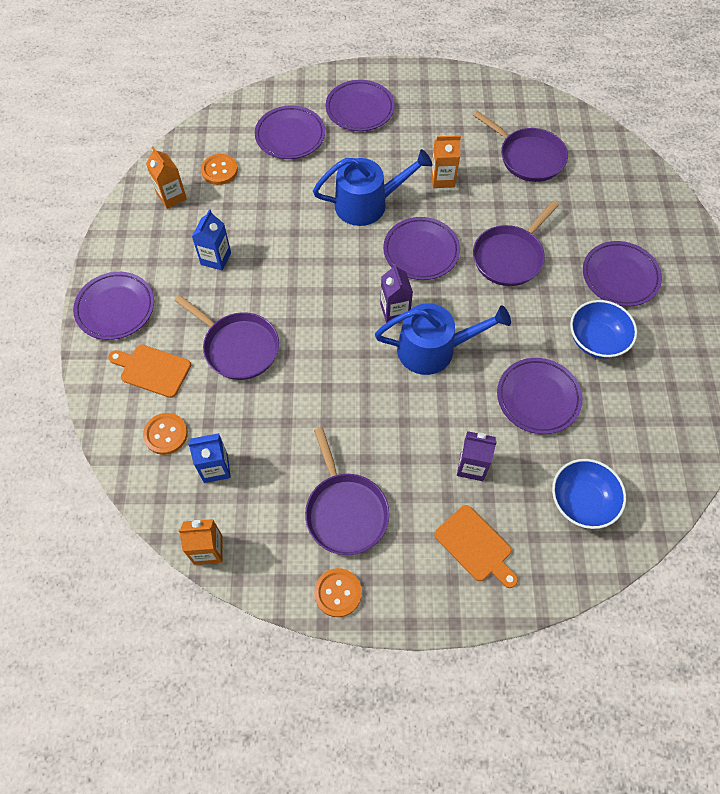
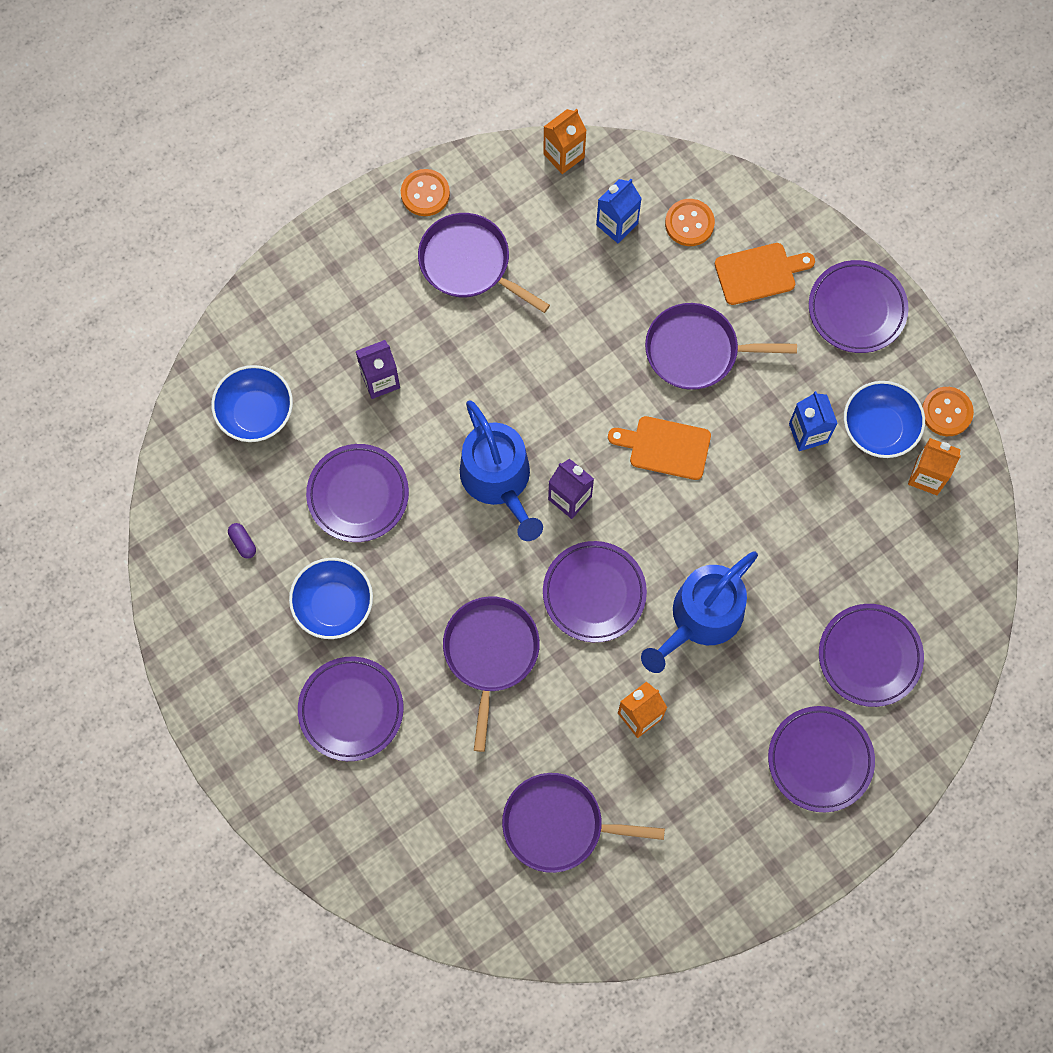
camera: 145 degrees right, 10 degrees up
orange button [201,154,238,185] -> orange button moved to [922,387,974,436]
blue watering can [375,303,511,375] -> blue watering can turned 75 degrees counterclockwise [460,400,543,541]
orange cutting board [435,505,518,588] -> orange cutting board moved to [608,416,711,480]
none -> purple capsule [228,523,256,559]
none -> blue bowl [844,381,925,458]

